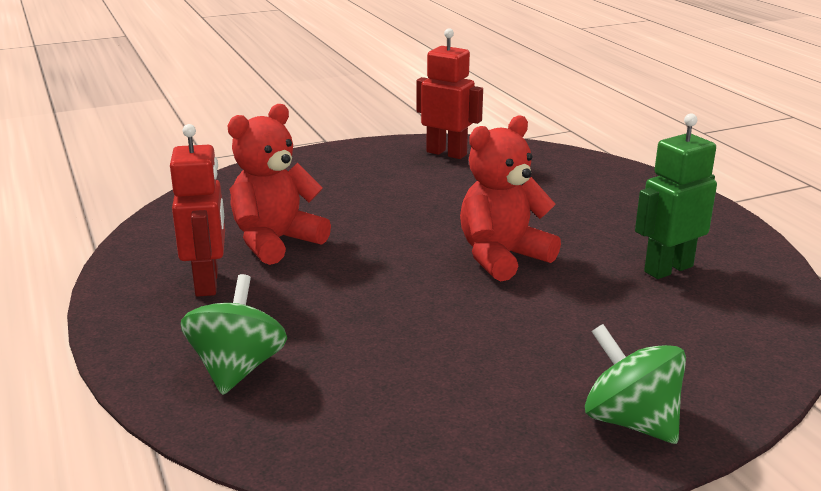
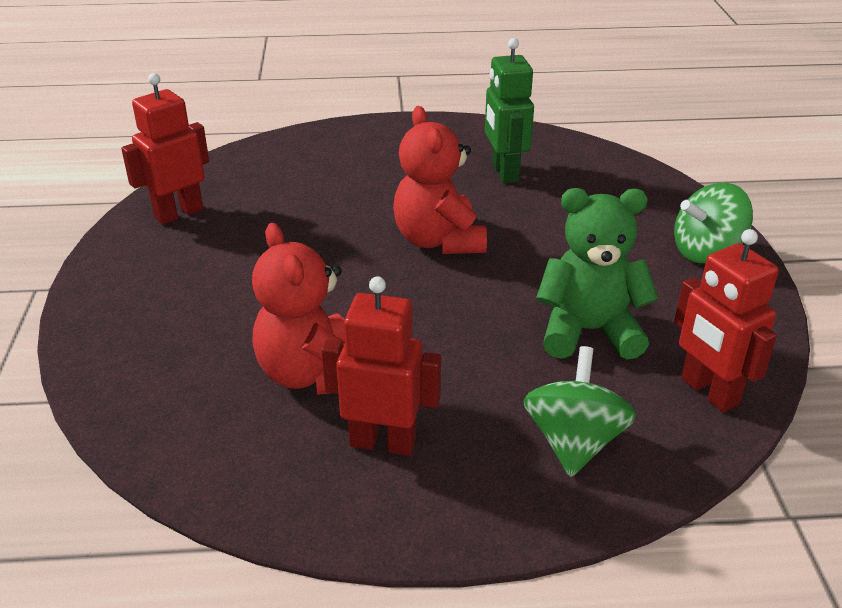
camera: 70 degrees left, 10 degrees up
green spinning top [181,274,287,395] -> green spinning top turned 75 degrees clockwise [523,346,636,477]
none -> green teddy bear [536,188,659,360]
none -> red robot [674,229,779,412]

